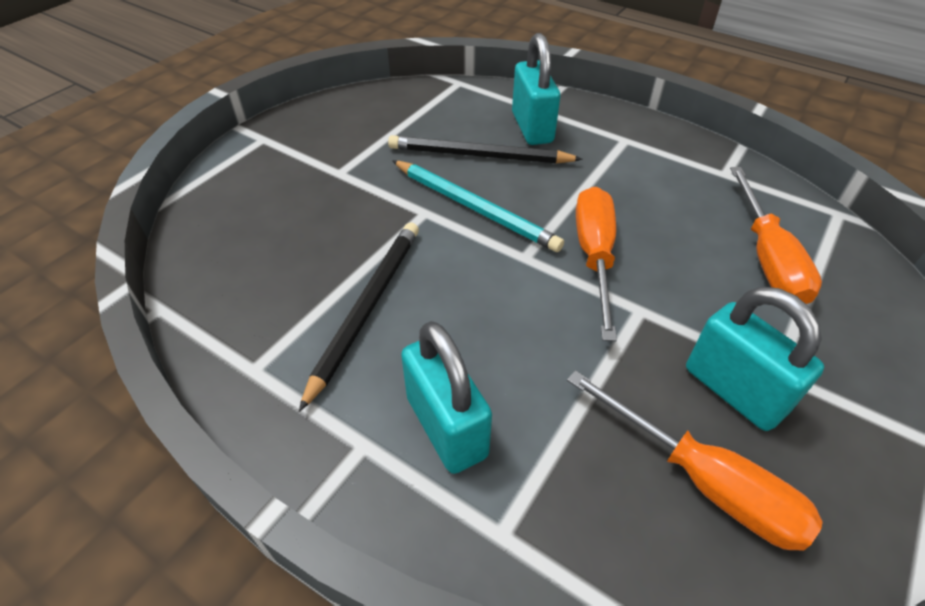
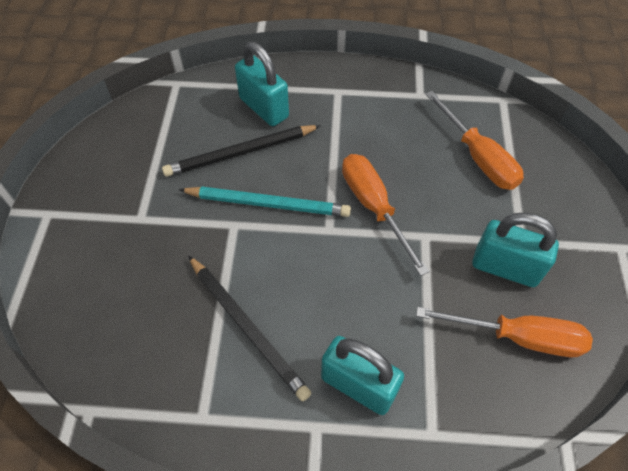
camera: 30 degrees left, 10 degrees up
black pencil [299,223,419,412] -> black pencil turned 150 degrees clockwise [188,255,311,401]

